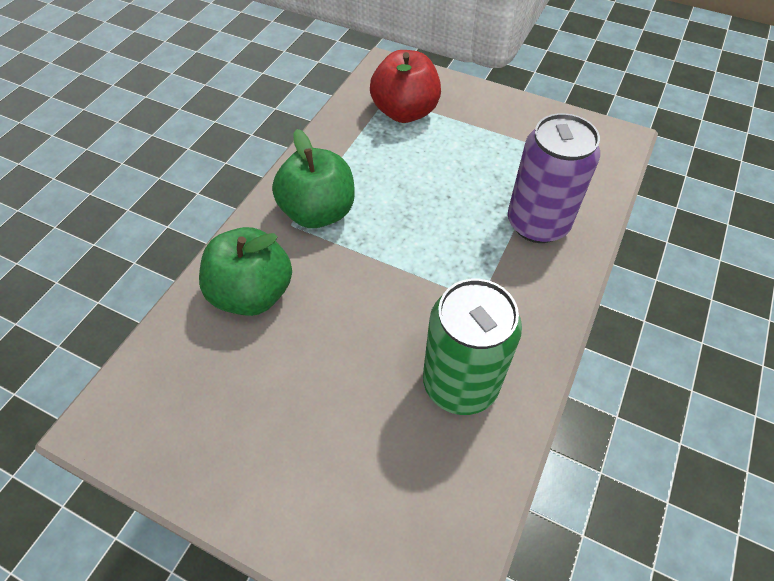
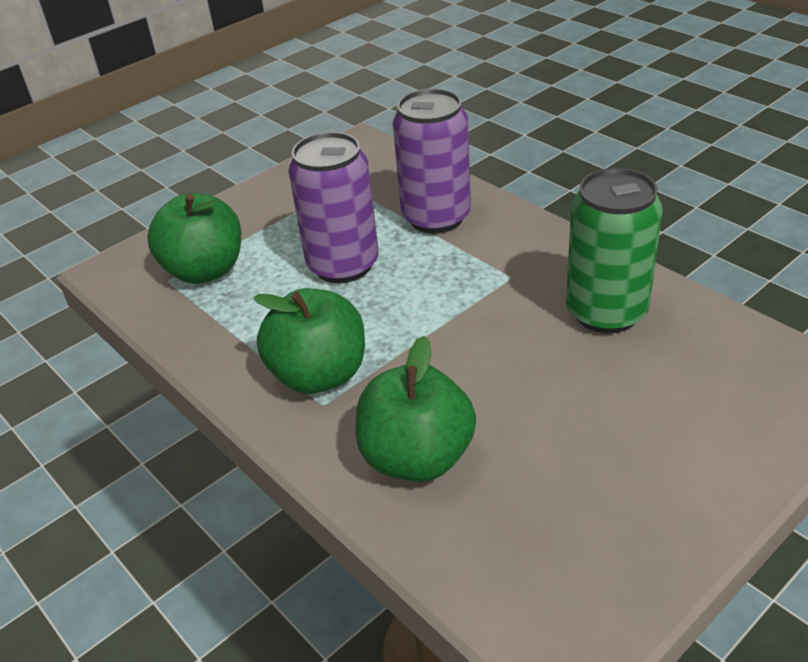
camera: 65 degrees left, 15 degrees down
red apple [370,50,441,123] -> green apple [147,193,241,284]
none -> purple can [288,132,379,283]

